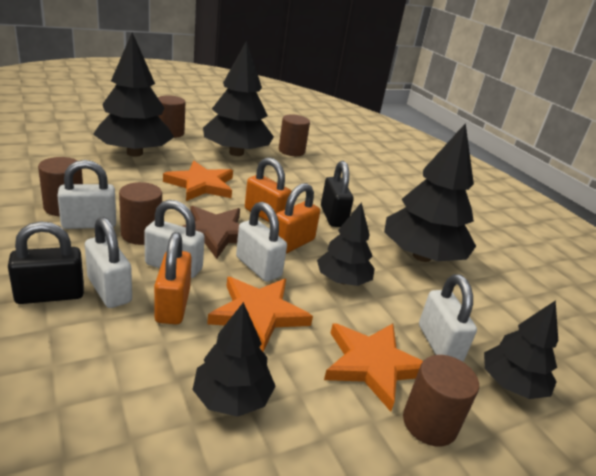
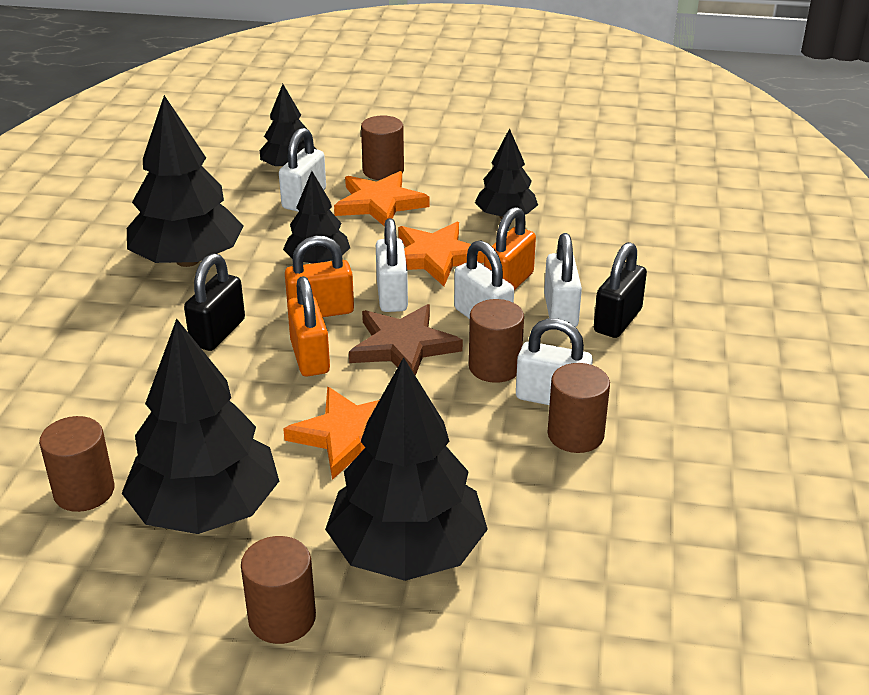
camera: 140 degrees left, 5 degrees up
black padlock [8,221,84,304] -> black padlock turned 75 degrees counterclockwise [594,242,647,338]

